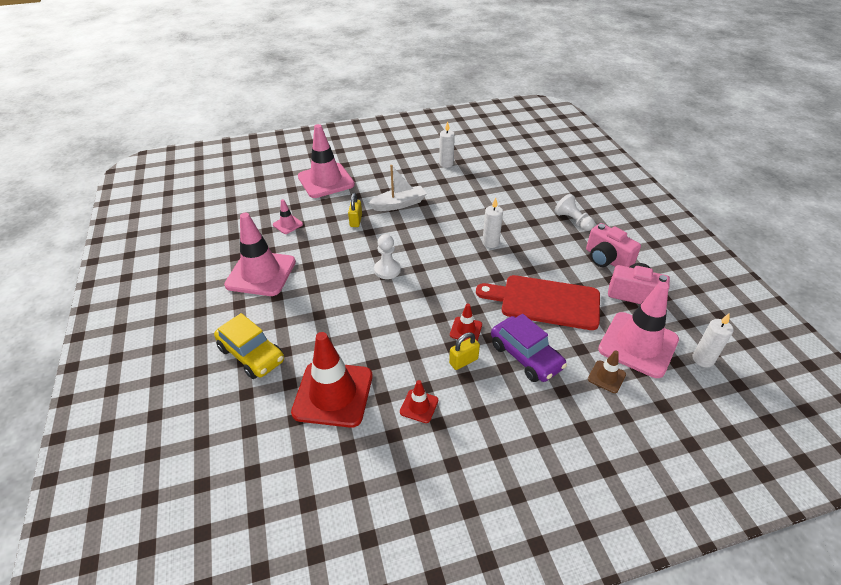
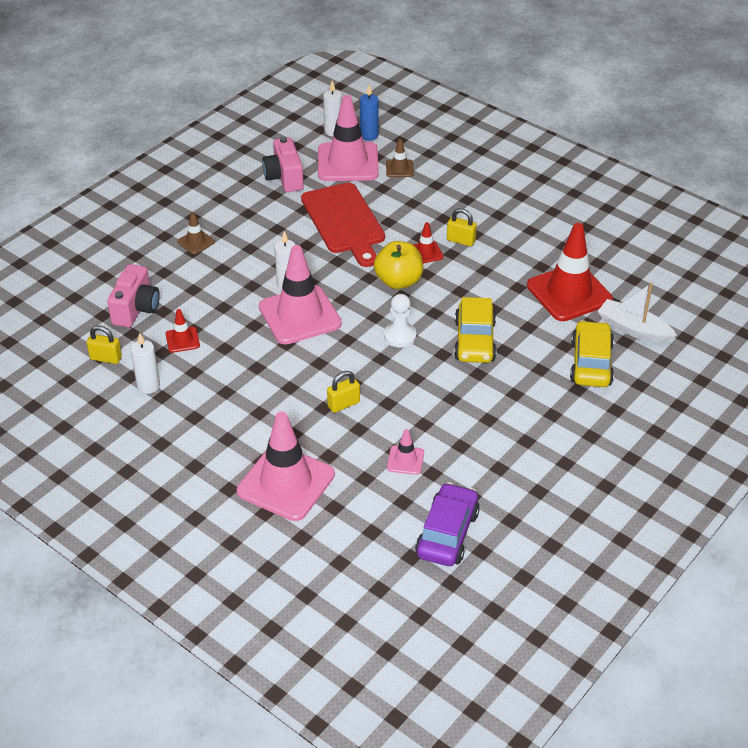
camera: 125 degrees left, 0 degrees up
pink traffic cone [224,213,296,296] -> pink traffic cone moved to [259,245,342,344]
white boat [369,165,427,211] -> white boat moved to [598,283,677,343]
red traffic cone [400,380,438,423] -> red traffic cone moved to [166,309,200,353]
purple car [491,314,567,382] -> purple car moved to [415,482,480,566]
white pawn [554,194,595,231] -> brown traffic cone [177,212,215,254]
pink camera [586,223,641,267] -> pink camera moved to [107,264,160,327]
none -> yellow padlock [87,325,122,364]
none -> blue candle [360,85,379,141]
none -> yellow apple [374,241,423,289]
none -> yellow car [454,297,497,363]

